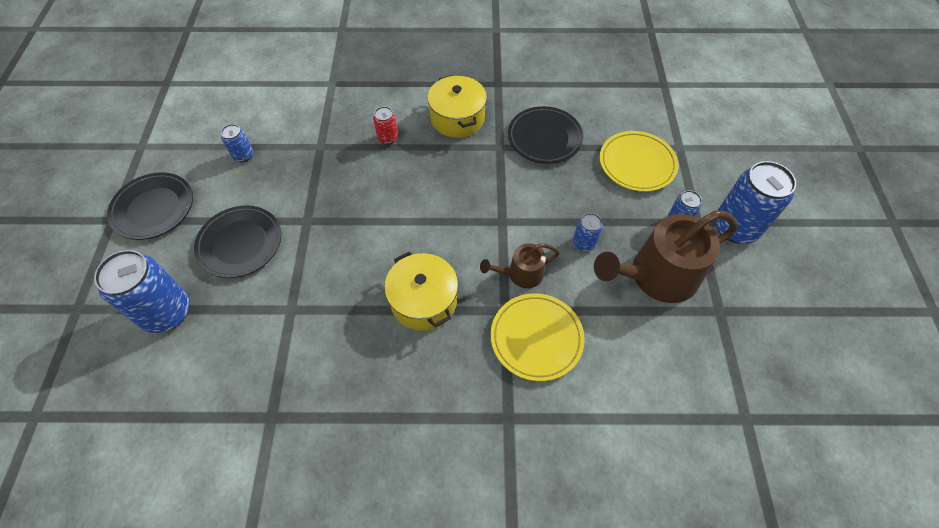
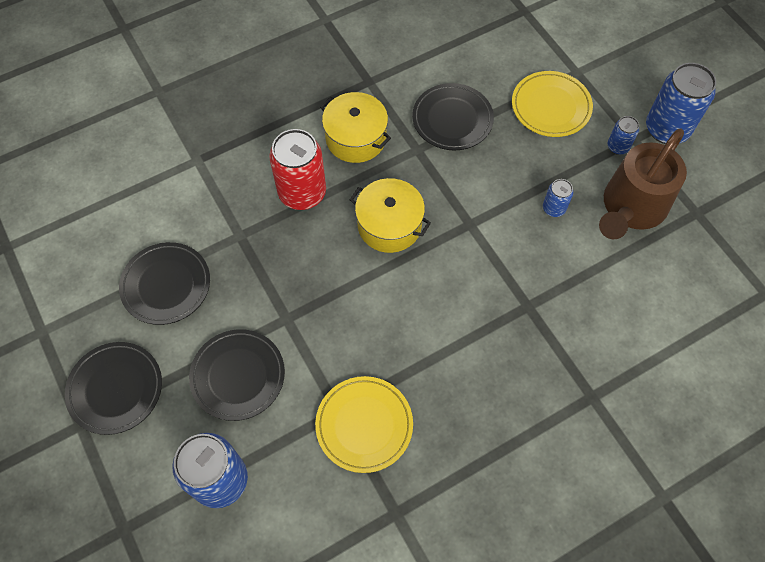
camera: 30 degrees left, 5 degrees up
blue can [221,124,253,162] -> black plate [119,242,210,325]
red can [373,106,398,145] -> red can [269,129,326,210], size x2.04
yellow pot [385,251,458,331] -> yellow pot moved to [350,178,431,253]
brown watering can [480,243,560,288] -> none
yellow plate [491,293,585,381] -> yellow plate moved to [315,376,413,473]

